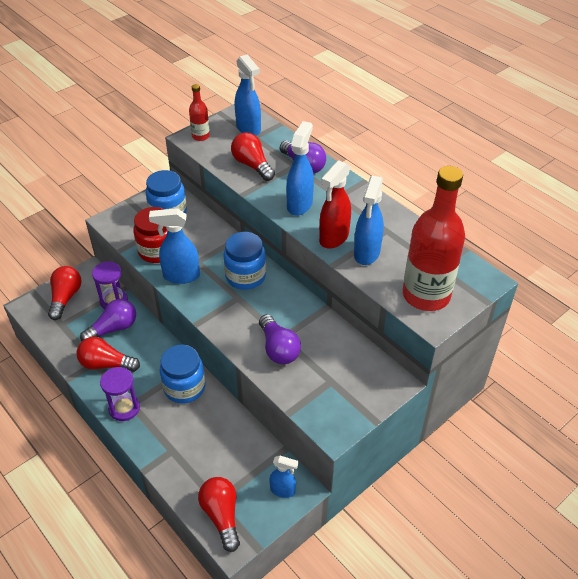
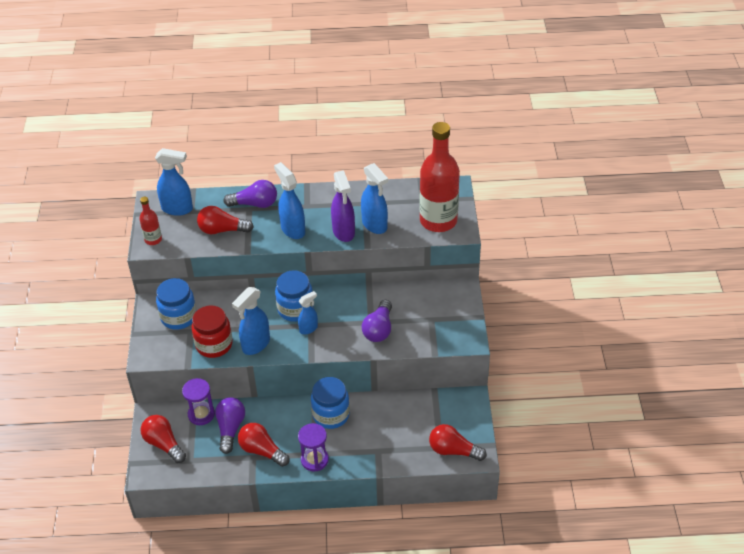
camera: 50 degrees left, 0 degrees up
red light bulb [77,337,140,372] -> red light bulb turned 75 degrees clockwise [238,423,290,467]
purple light bulb [259,314,301,364] -> purple light bulb turned 90 degrees clockwise [362,300,392,342]
blue spray bottle [269,456,299,498] -> blue spray bottle moved to [298,291,318,334]
red spray bottle [319,160,351,249] -> purple spray bottle [331,170,355,242]

